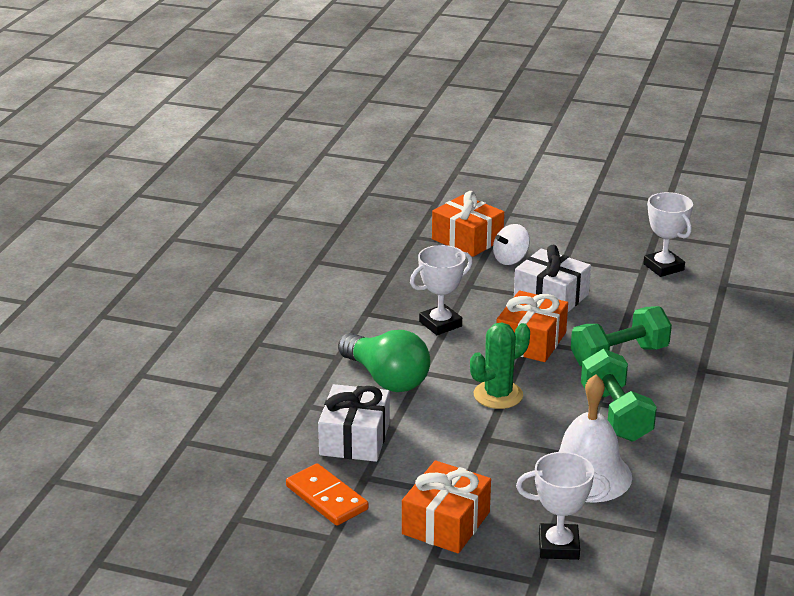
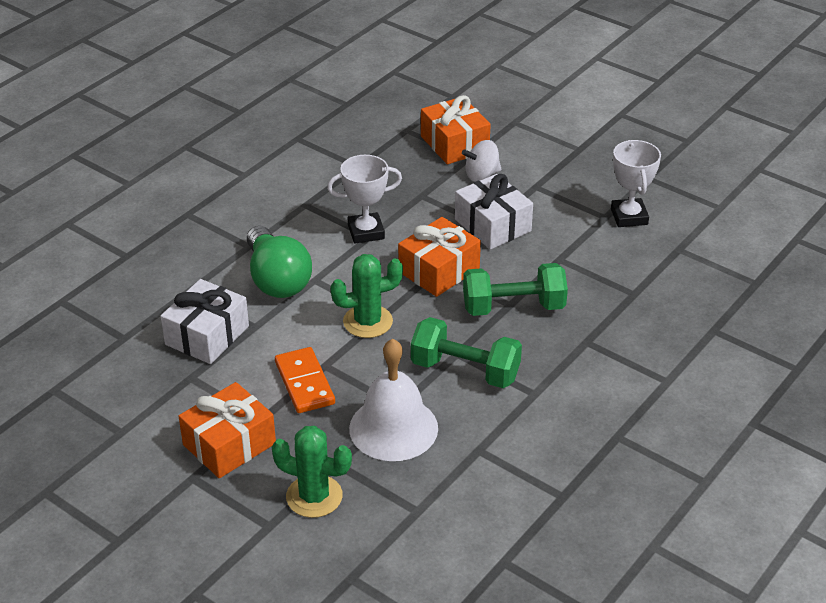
camera: 20 degrees right, 10 degrees up
orange domino [286,463,368,526] -> orange domino moved to [275,347,335,413]
white trophy [516,452,610,560] -> green cactus [272,426,352,518]
green dumbbell [581,349,657,442] -> green dumbbell turned 75 degrees counterclockwise [411,317,522,388]

